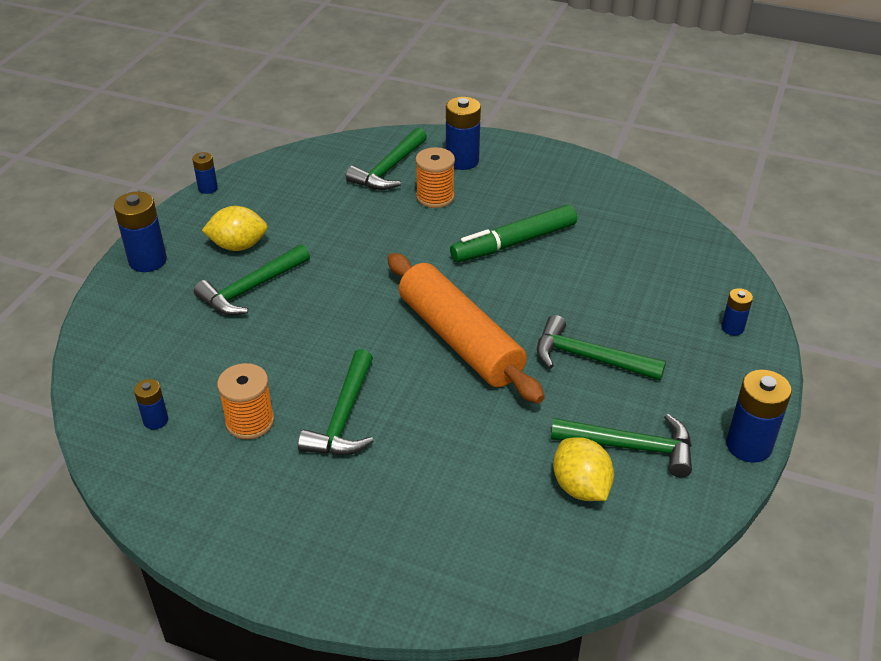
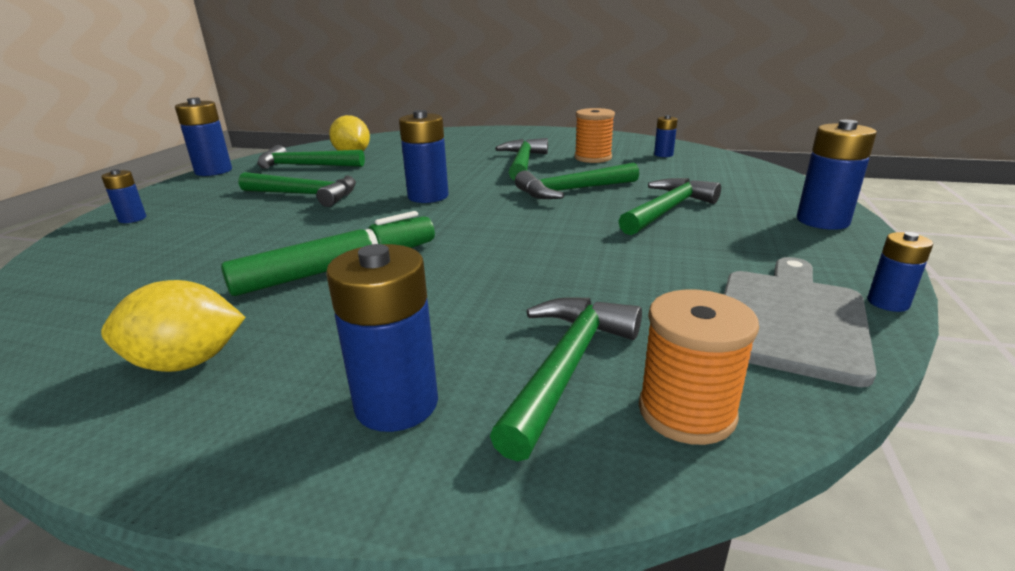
camera: 175 degrees right, 15 degrees down
yellow lemon [202,206,268,251] -> yellow lemon moved to [101,280,246,372]
orange rolling pin [388,253,545,403] -> blue battery [399,110,449,203]
orange spool [415,147,455,208] -> orange spool moved to [639,290,759,445]
none -> green hammer [515,163,639,199]
none -> grey cutting board [724,257,877,387]

